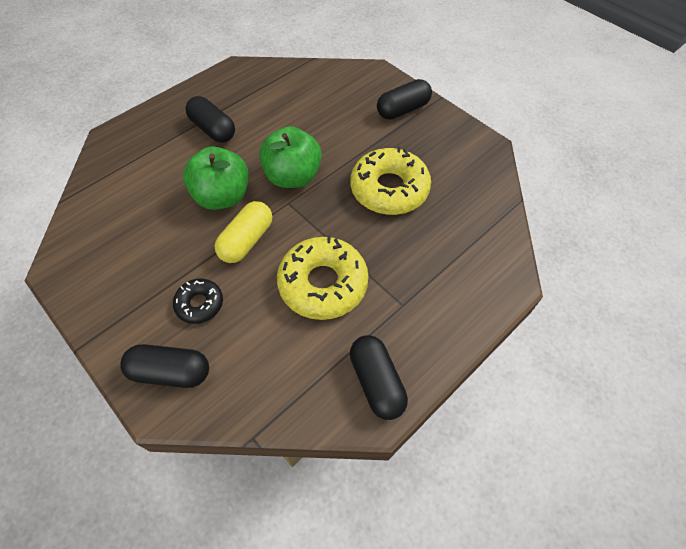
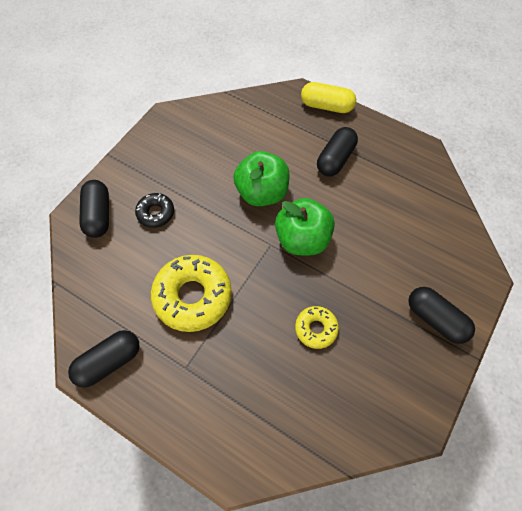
camera: 75 degrees right, 5 degrees up
yellow capsule [215,201,272,263] -> yellow capsule moved to [301,82,356,113]
yellow donut [351,146,431,215] -> yellow donut [295,306,339,349], size x0.53

